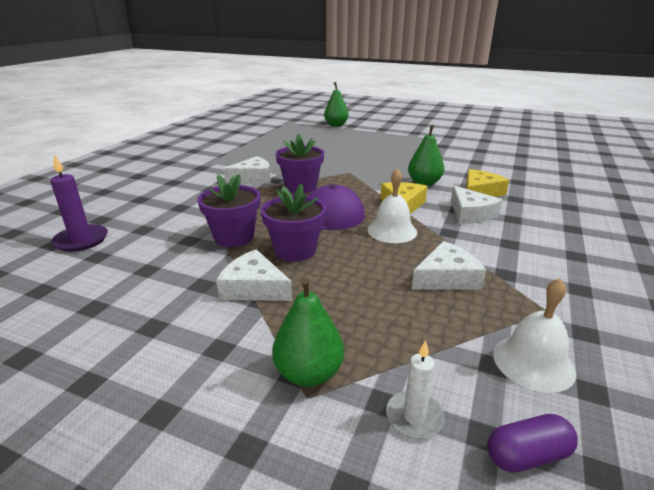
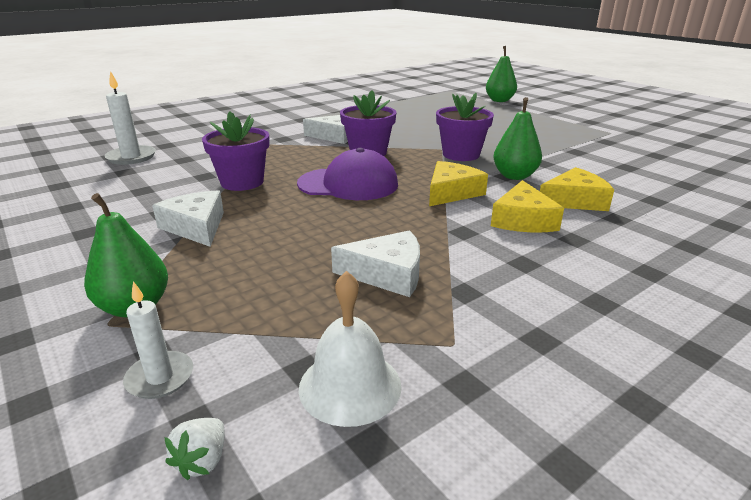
camera: 30 degrees right, 0 degrees up
purple candle [50,154,108,252] -> white candle [105,71,156,165]
purple flower pot [261,184,326,262] -> purple flower pot moved to [436,93,494,161]
white bell [367,168,417,243] -> none
white cheese [451,186,502,224] -> yellow cheese [491,180,564,233]
purple capsule [487,414,578,473] -> white strawberry [164,418,225,480]

